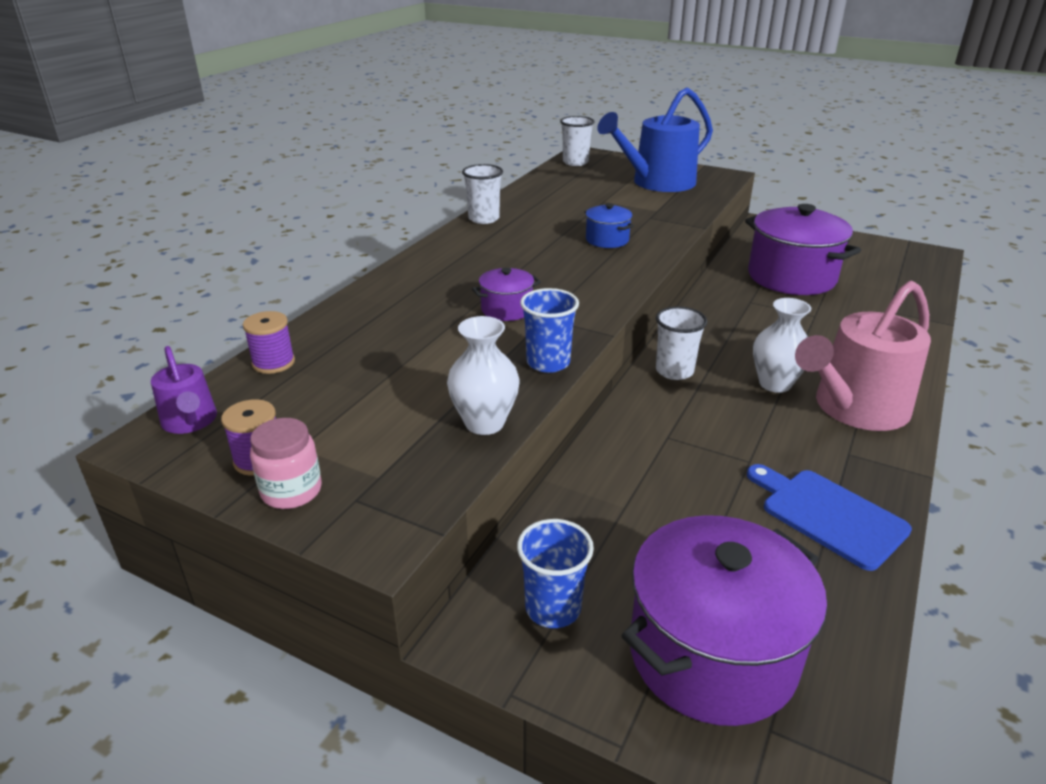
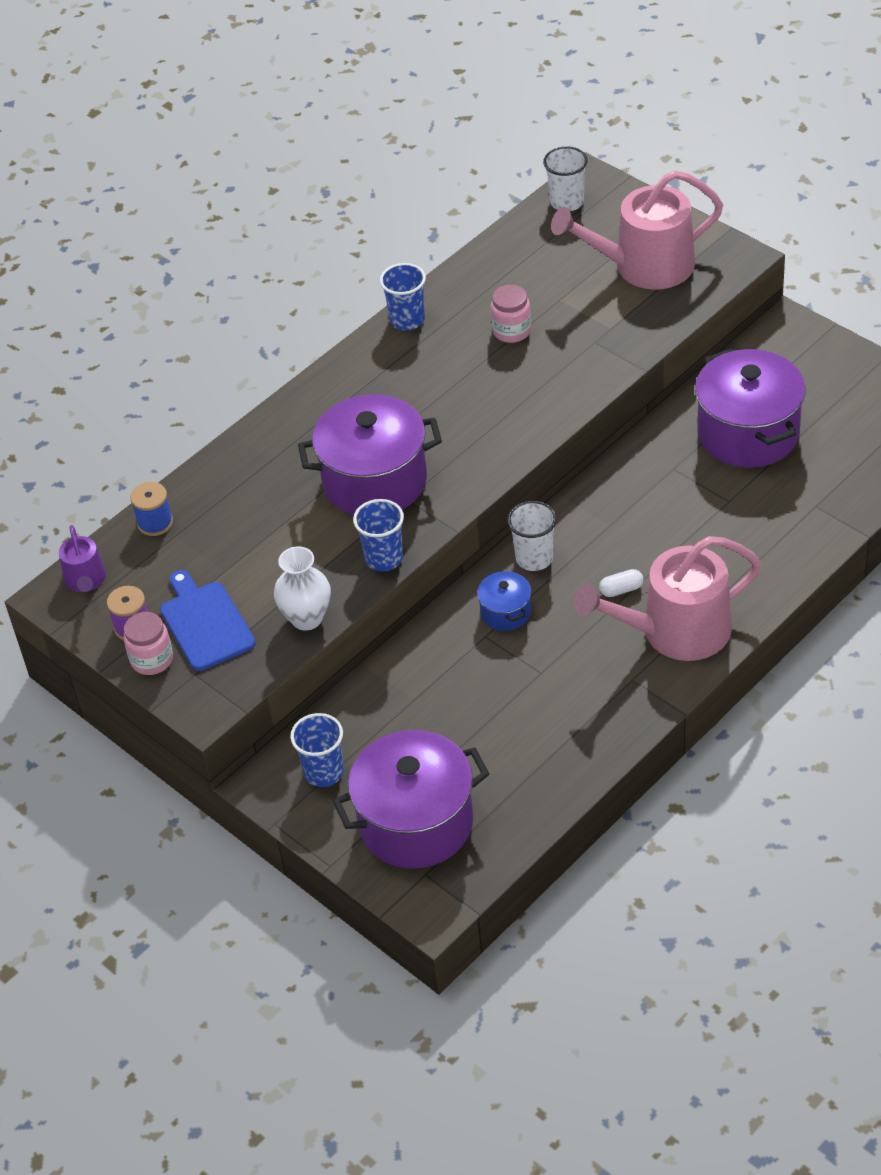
camera: 20 degrees right, 15 degrees up
purple spool [243,311,295,374] -> blue spool [130,482,173,536]
white cup [462,164,503,224] -> blue cup [380,263,426,330]
purple pot [472,268,541,321] -> purple pot [298,394,442,516], size x2.11
blue pot [584,203,634,248] -> blue pot moved to [477,570,531,631]
blue watering can [597,87,713,192] -> pink watering can [551,170,723,290]
blue cutting board [747,464,912,571] -> blue cutting board moved to [160,570,256,671]
white vase [753,298,811,393] -> white capsule [599,569,643,597]
none -> pink jar [490,285,531,343]

